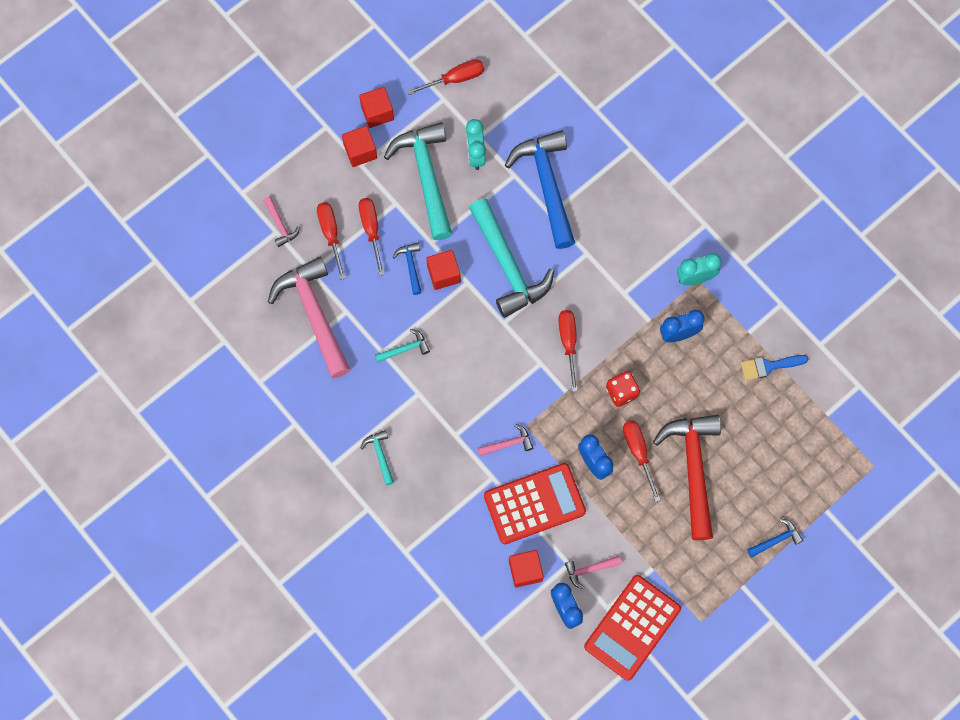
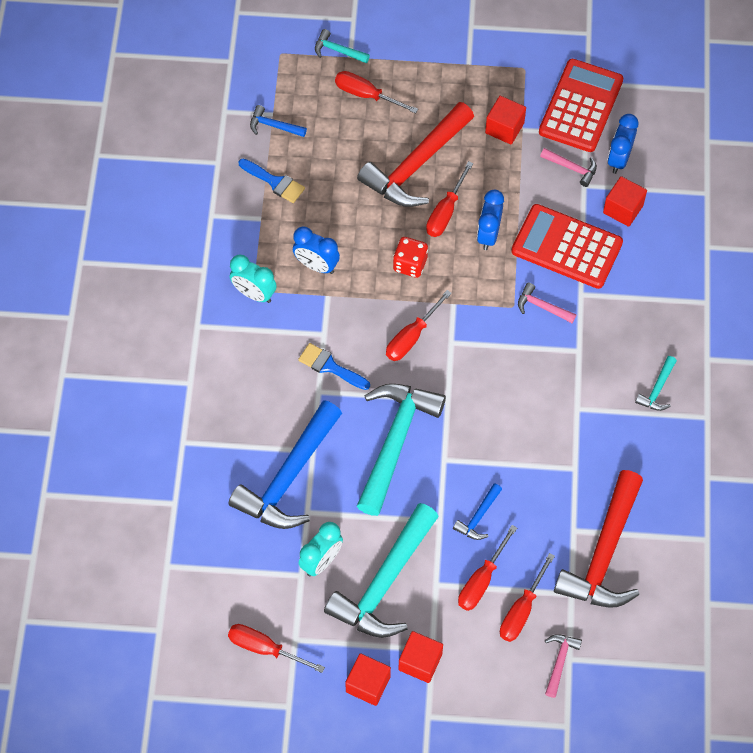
camera: 135 degrees left, 10 degrees down
pink hammer [268,257,350,378] -> red hammer [554,470,643,607]
turquoise hammer [375,329,430,363] -> turquoise hammer moved to [315,29,370,63]
red cube [426,250,461,290] -> red cube moved to [485,96,526,144]
red calculator [584,575,681,681] -> red calculator turned 60 degrees counterclockwise [539,59,623,152]
blue hammer [747,519,803,557] -> blue hammer moved to [250,105,307,137]
none -> blue brush [298,343,370,390]
none -> red screwdriver [335,71,418,113]

